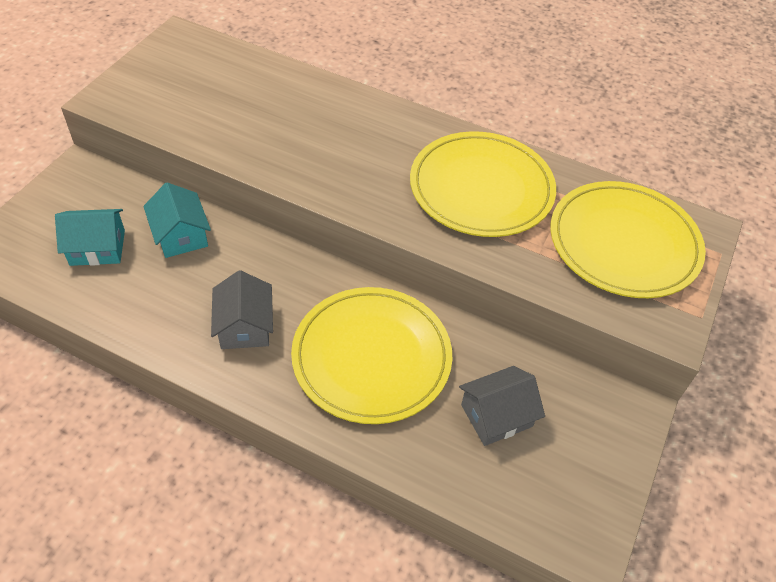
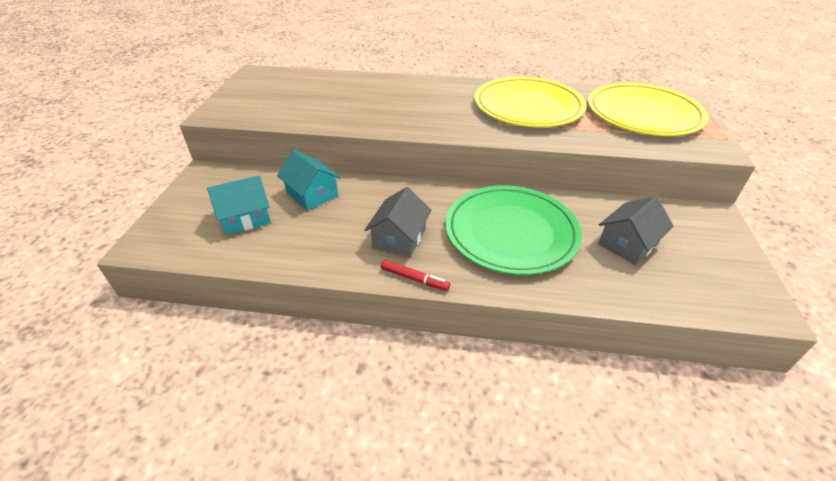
camera: 15 degrees left, 10 degrees down
grey house [211,270,273,349] -> grey house turned 45 degrees clockwise [365,187,432,257]
yellow plate [291,287,452,424] -> green plate [445,185,582,275]
none -> red marker [381,260,450,291]

